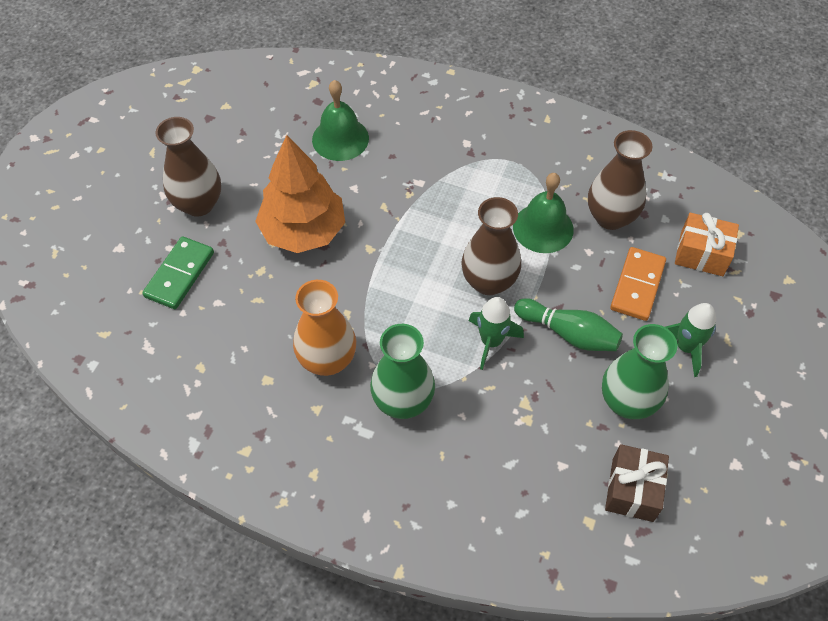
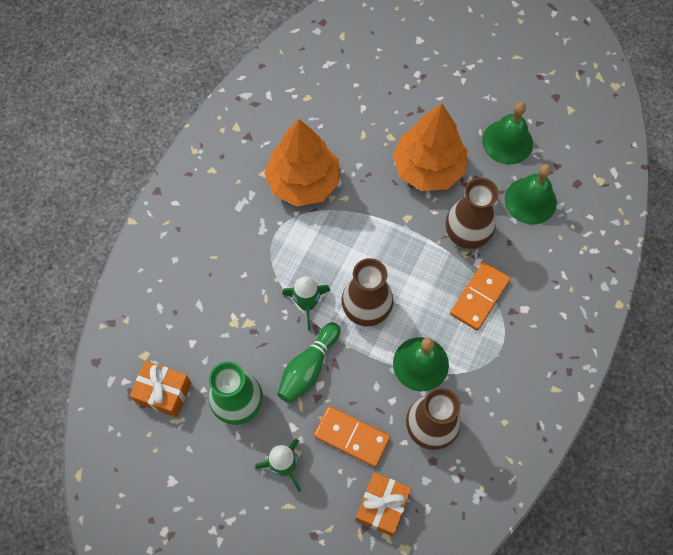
camera: 95 degrees right, 10 degrees up
green domino [142,236,214,309] -> none
brown vase [156,117,221,216] -> brown vase moved to [446,177,499,249]
orange vase [293,280,356,376] -> orange tree [264,119,340,206]
green vase [370,324,435,419] -> none
brown gift [605,444,669,522] -> orange gift [130,361,192,417]
none -> orange domino [450,262,511,331]
none -> green bell [482,102,533,165]

